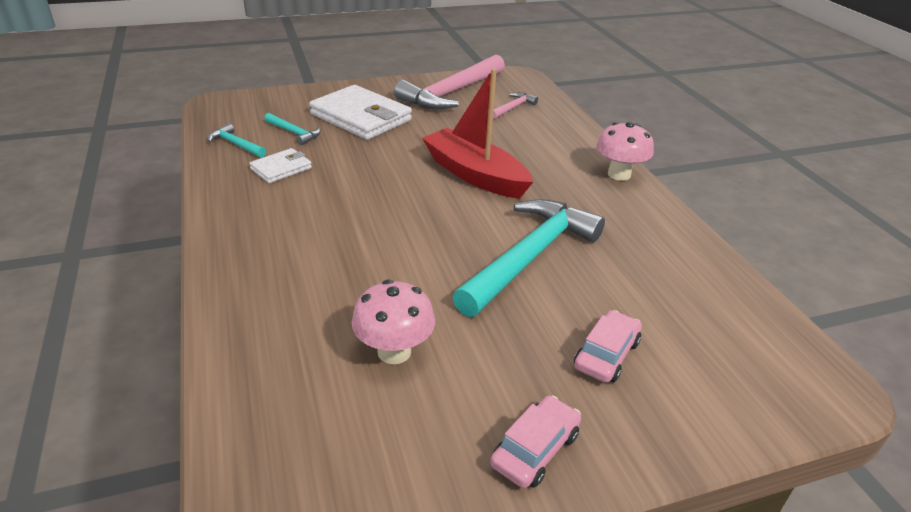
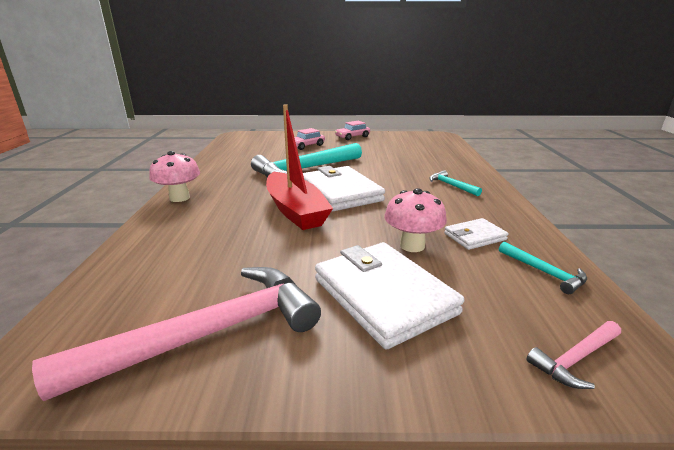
camera: 160 degrees left, 10 degrees down
turquoise hammer [264,113,321,145] -> turquoise hammer moved to [429,170,482,196]
pink mushroom [352,280,435,364] -> pink mushroom moved to [385,188,447,252]
pink hammer [493,92,538,119] -> pink hammer moved to [526,321,621,389]
none -> white wallet [303,166,385,211]

